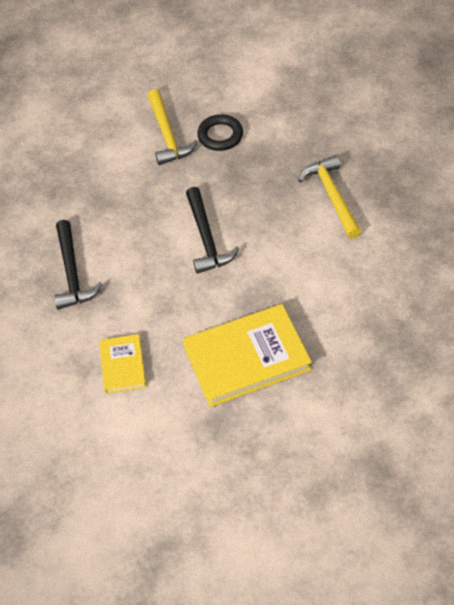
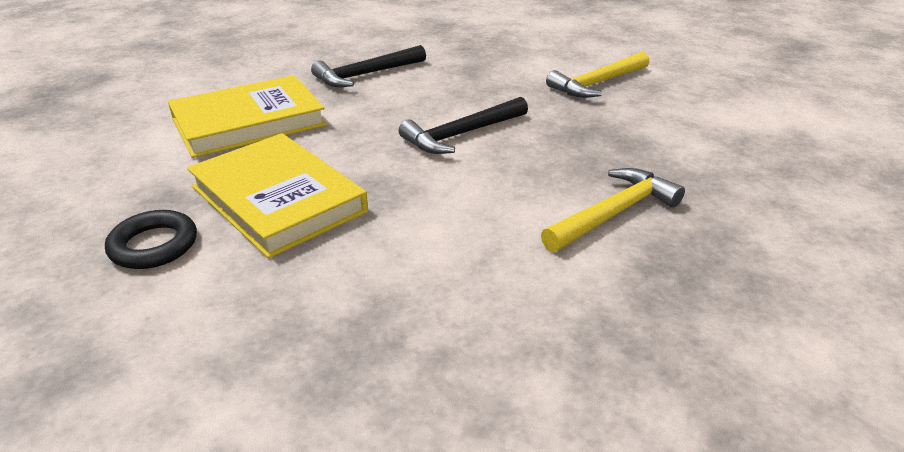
camera: 65 degrees right, 20 degrees down
yellow book [99,334,146,394] -> yellow book [168,75,327,158], size x1.86
black ring [197,114,243,151] -> black ring moved to [105,210,197,269]

